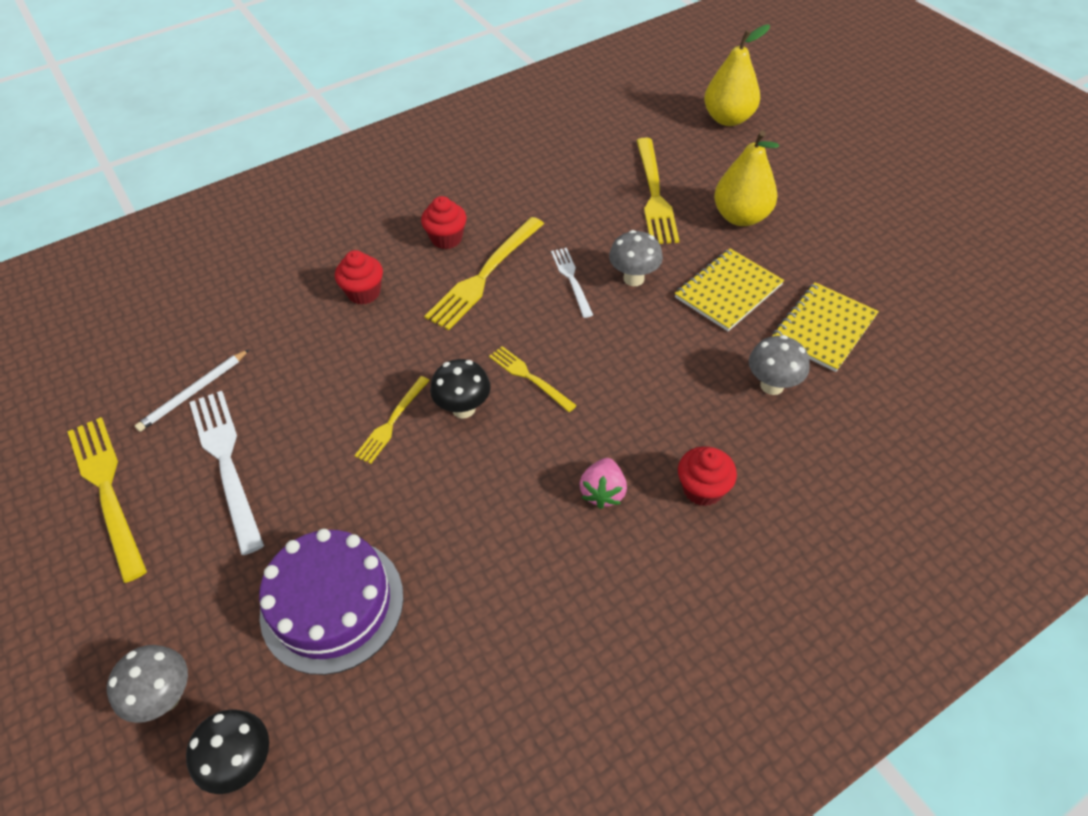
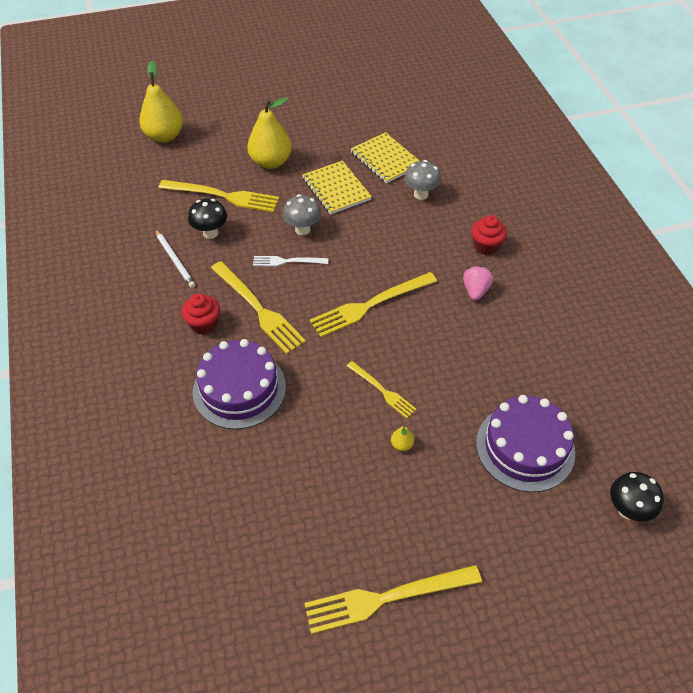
camera: 75 degrees left, 0 degrees up
grey mushroom [107,645,188,723] -> none
white pencil [135,349,249,432] -> white pencil moved to [155,229,195,288]
white fork [189,391,264,555] -> none
red cupcake [335,250,383,305] -> purple cake [193,339,286,429]
black mushroom [430,359,491,419] -> black mushroom moved to [188,199,227,239]
yellow fork [489,346,577,412] -> yellow fork [310,272,437,337], size x1.75
pink strawberry [580,458,627,509] -> pink strawberry turned 105 degrees counterclockwise [463,266,493,300]
none -> yellow pear [391,426,414,451]

